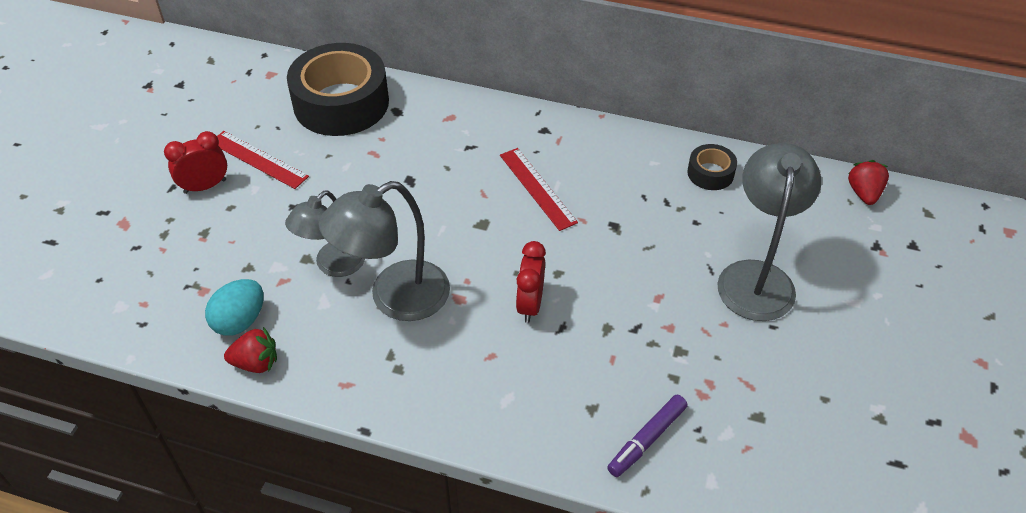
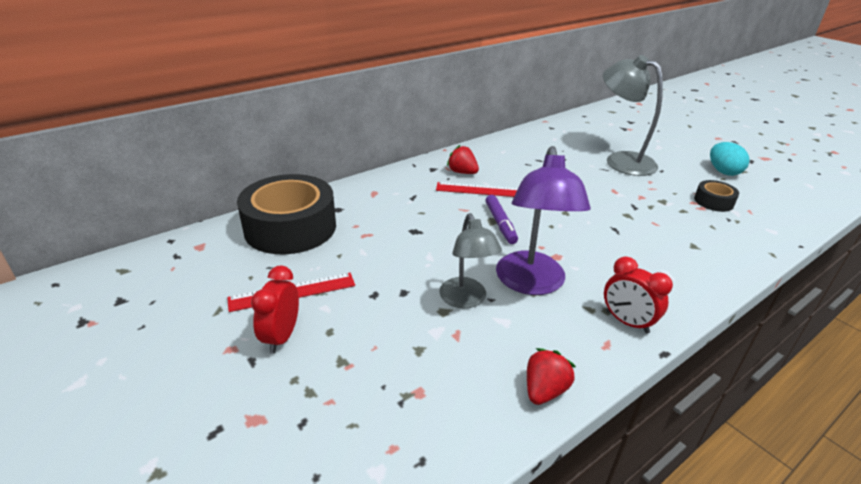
camera: 55 degrees left, 15 degrees down
turquoise egg [205,279,263,336] -> turquoise egg moved to [710,142,750,176]
grey lamp [319,181,450,321] -> purple lamp [496,146,591,295]
red clock [516,241,546,323] -> red clock moved to [604,256,673,334]
purple marker [607,395,688,477] -> purple marker moved to [485,195,518,244]
black tape [687,144,737,190] -> black tape moved to [694,180,739,212]
red strawberry [848,160,889,205] -> red strawberry moved to [447,145,479,174]

